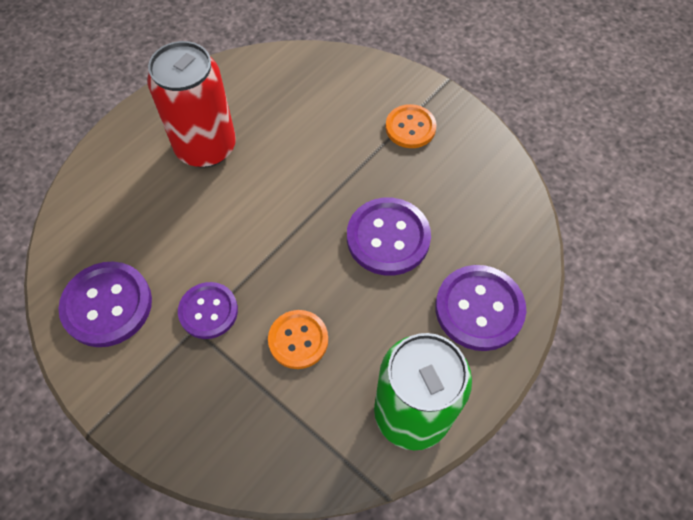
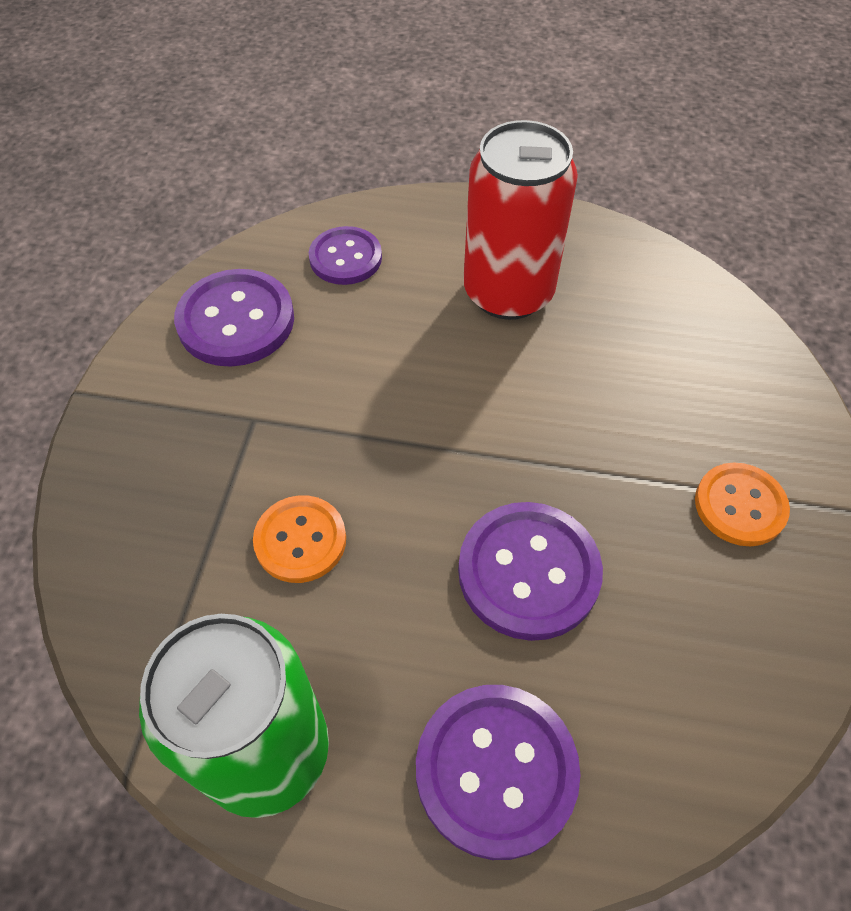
camera: 60 degrees right, 5 degrees down
purple button [178,282,238,339] -> purple button moved to [309,226,382,285]

